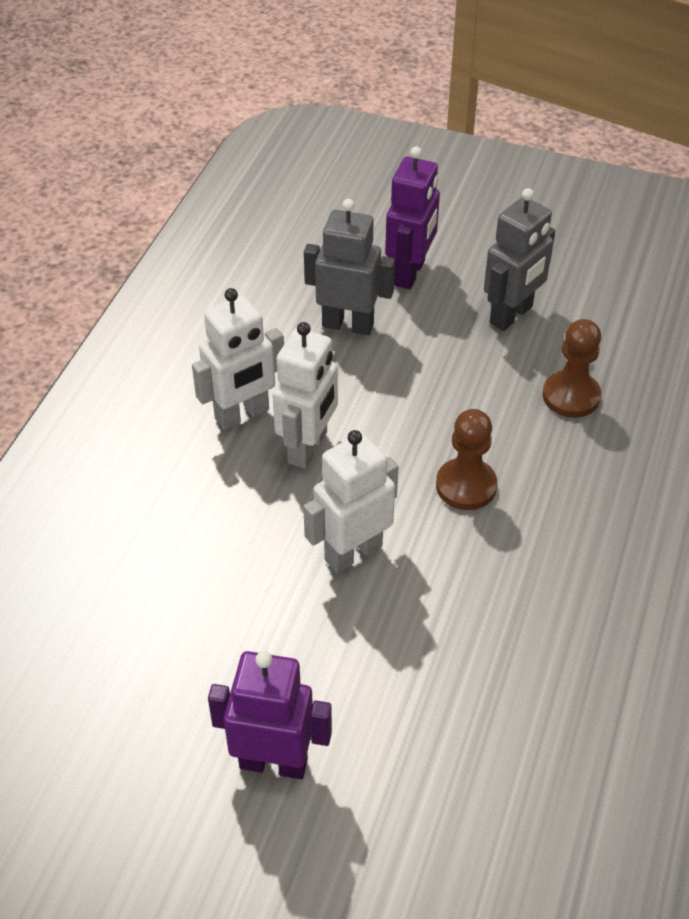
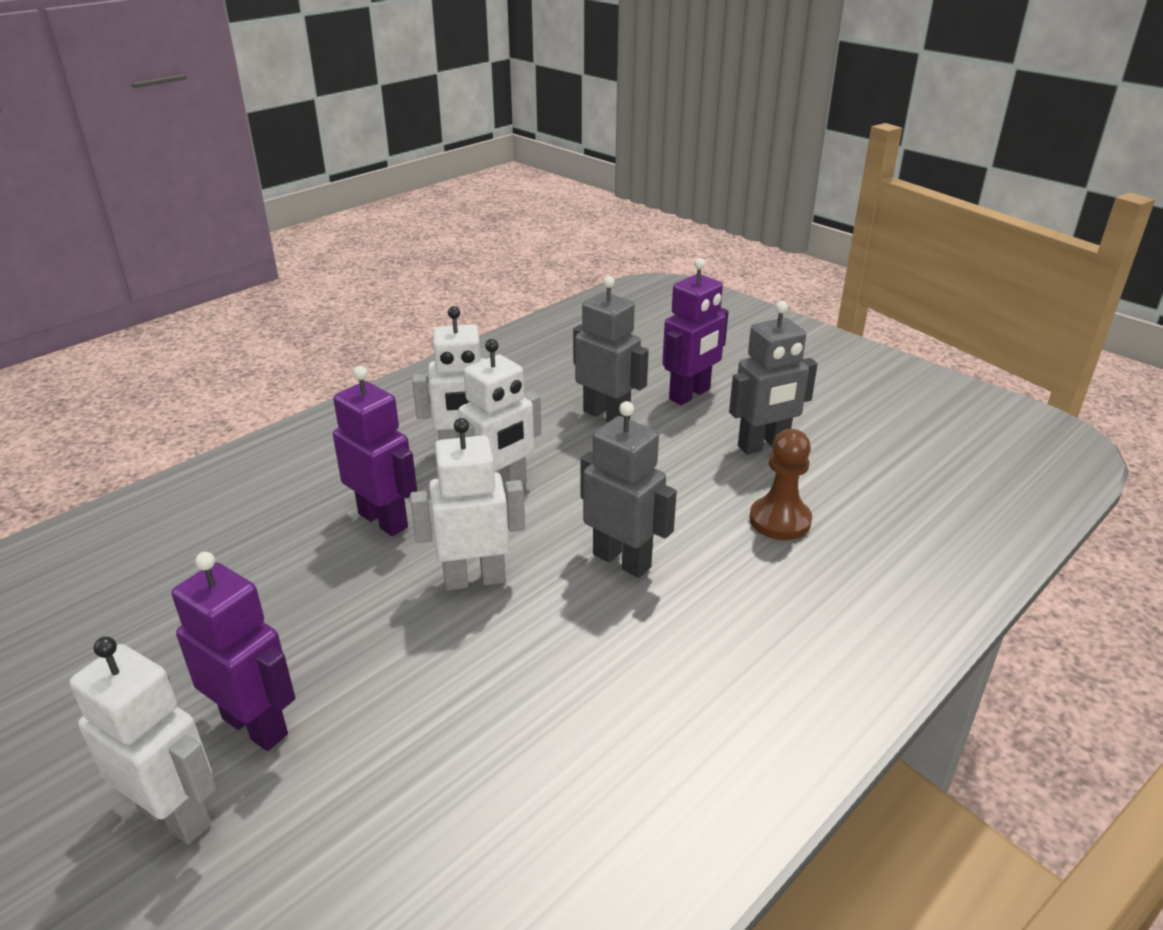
camera: 25 degrees right, 15 degrees down
brown pawn [436,409,497,510] -> grey robot [580,401,677,578]
none -> white robot [69,637,216,845]
none -> purple robot [333,366,417,536]

